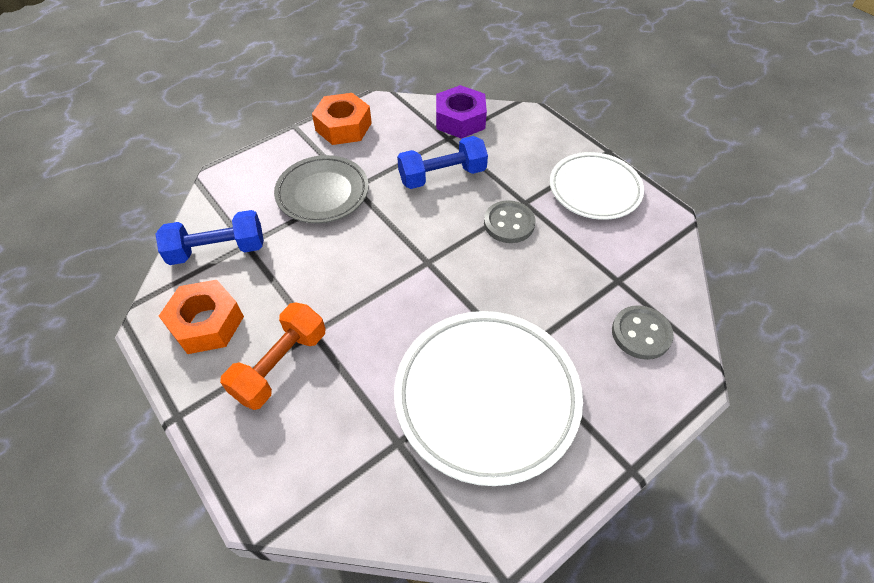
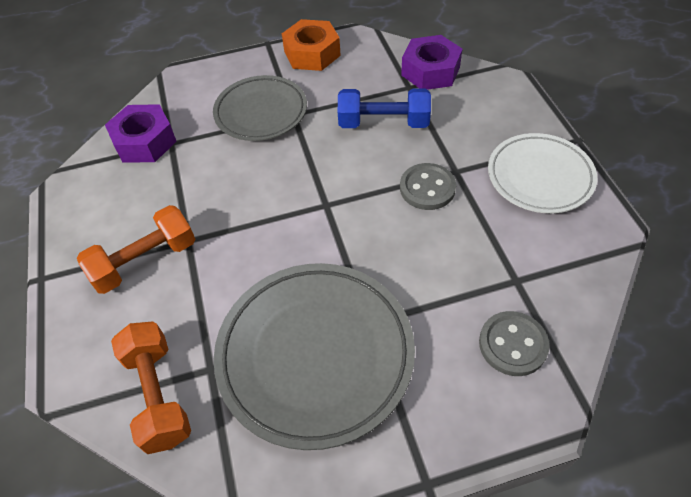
camera: 25 degrees right, 0 degrees up
blue dumbbell [155,210,264,265] -> purple nut [105,104,177,163]
orange nut [159,280,244,354] -> none
white plate [394,311,583,486] -> grey plate [214,263,415,450]
none -> orange dumbbell [111,321,191,454]

